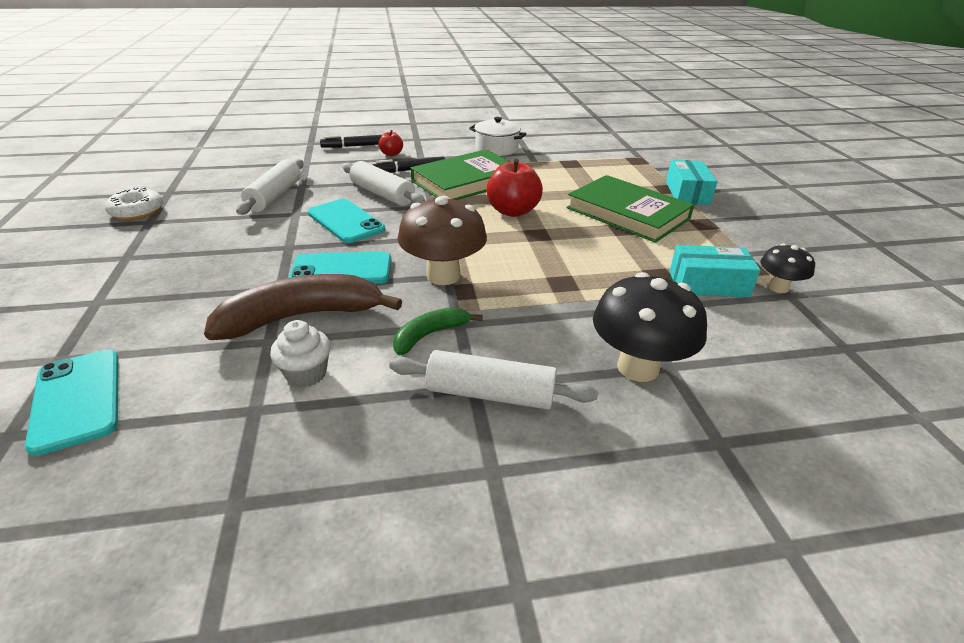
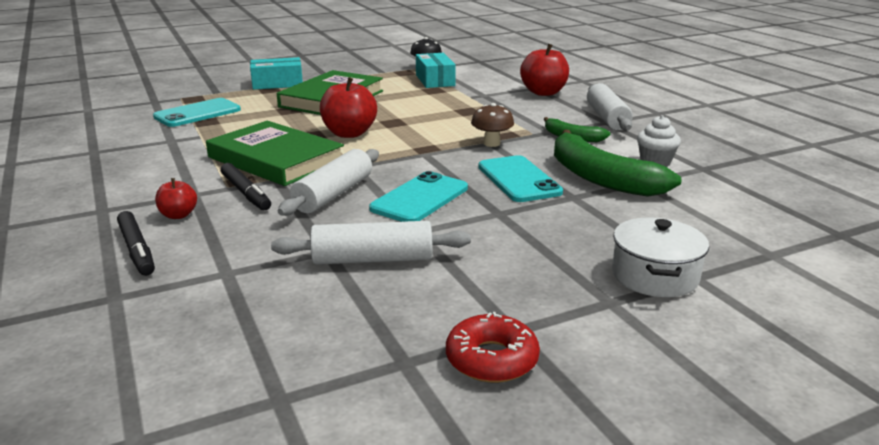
camera: 105 degrees left, 10 degrees down
turquoise phone [25,349,119,456] -> turquoise phone moved to [153,98,241,127]
white donut [105,187,163,220] -> red donut [446,312,540,383]
brown banana [204,274,402,340] -> green banana [554,130,681,196]
brown mushroom [398,196,487,285] -> brown mushroom [471,103,514,147], size x0.56
white pot [469,117,526,156] -> white pot moved to [612,217,709,297]
black mushroom [593,272,707,382] -> red apple [520,44,569,96]

